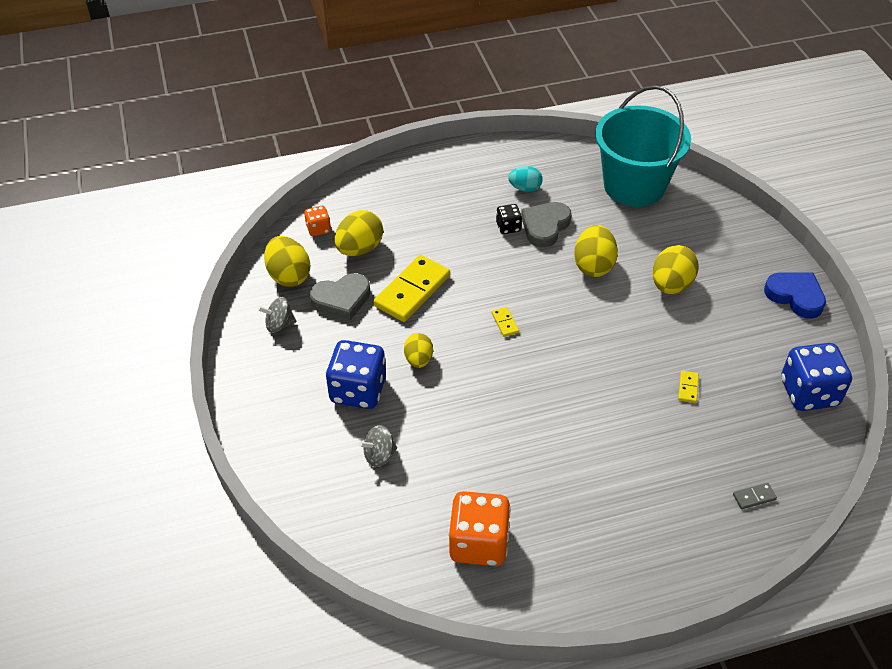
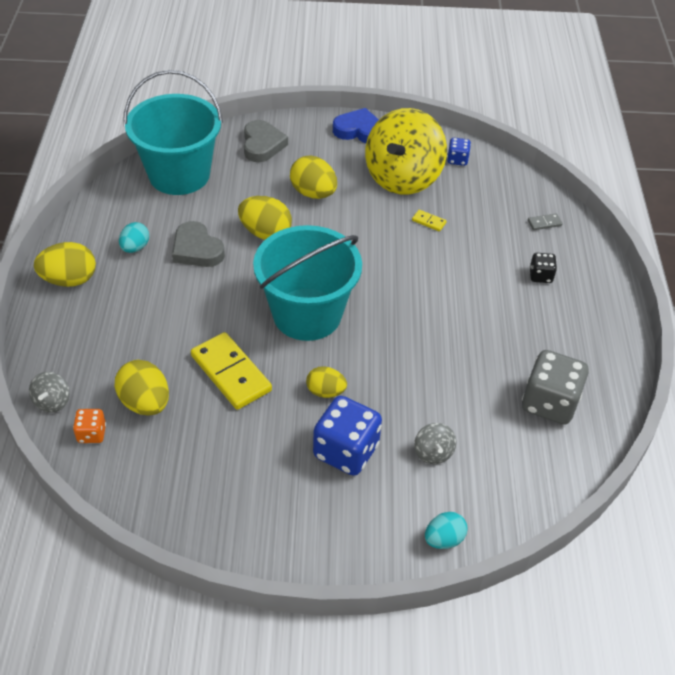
camera: 75 degrees left, 0 degrees up
grey spinning top [258,297,297,333] -> grey spinning top moved to [29,372,70,413]
yellow egg [264,236,310,287] -> yellow egg moved to [34,242,96,287]
grey heart [309,273,371,320] -> grey heart moved to [244,120,288,162]
orange dice [448,491,511,566] -> grey dice [522,350,589,425]
yellow domino [492,307,519,337] -> turquoise bucket [253,225,362,341]
black dice [496,204,522,234] -> black dice moved to [529,253,557,283]
grey domino [733,483,777,509] -> grey domino turned 75 degrees clockwise [528,214,562,230]
blue heart [764,272,826,319] -> blue heart turned 45 degrees clockwise [333,108,379,143]
blue dice [781,343,852,411] -> blue dice [447,138,471,166], size x0.50
none -> yellow spinning top [365,108,447,194]
none -> turquoise egg [425,512,468,549]

